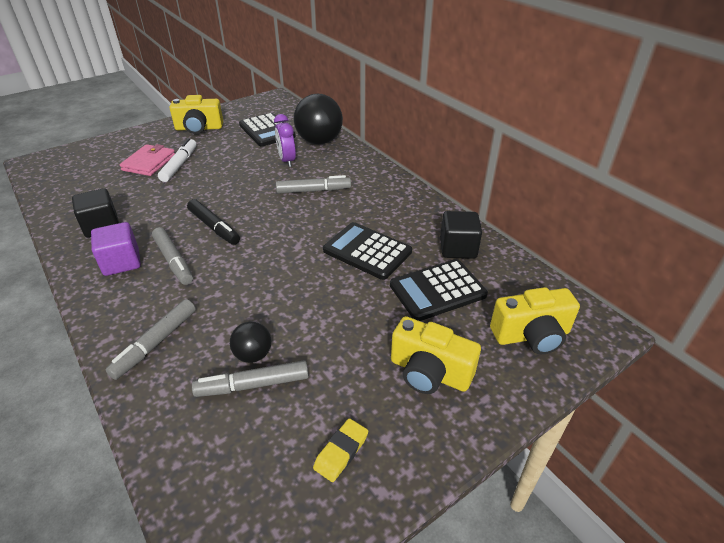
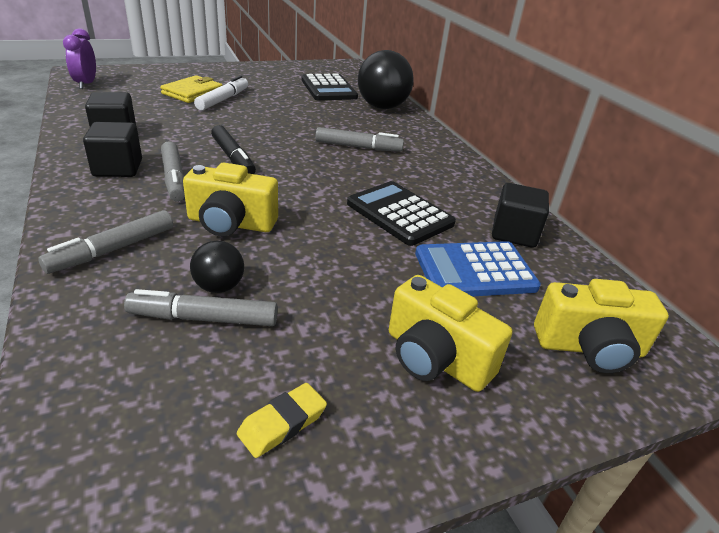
camera: 10 degrees right, 5 degrees down
purple cube [91,222,141,276] -> black cube [83,122,142,177]
pink wallet [120,144,175,176] -> yellow wallet [160,75,223,103]
yellow camera [169,95,223,134] -> yellow camera moved to [183,163,278,236]
purple clock [274,114,296,167] -> purple clock moved to [63,28,96,89]
black calculator [390,259,488,321] -> blue calculator [415,241,541,296]

